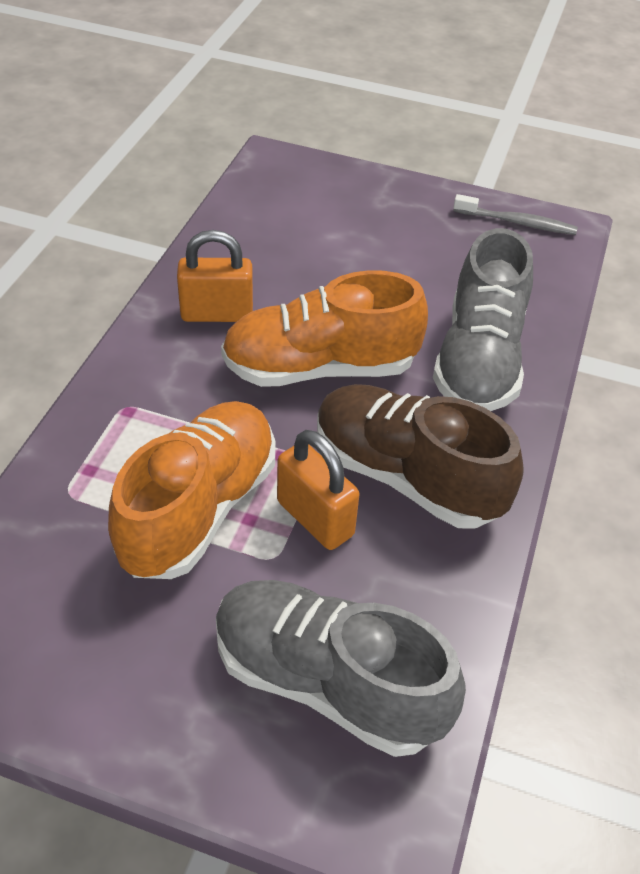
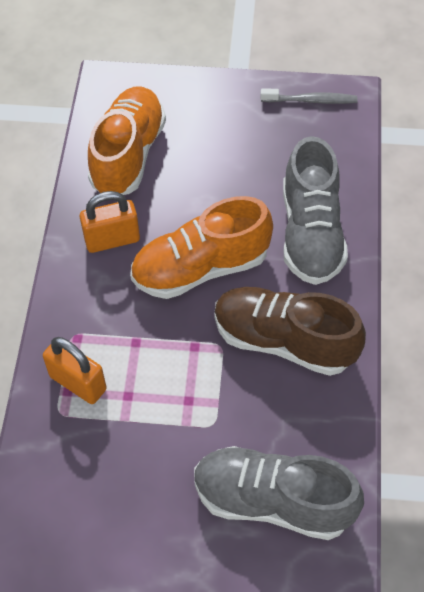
camera: 10 degrees left, 10 degrees up
orange shoe [108,401,275,579] -> orange shoe moved to [88,87,166,195]
orange padlock [277,430,360,550] -> orange padlock moved to [43,337,107,404]

